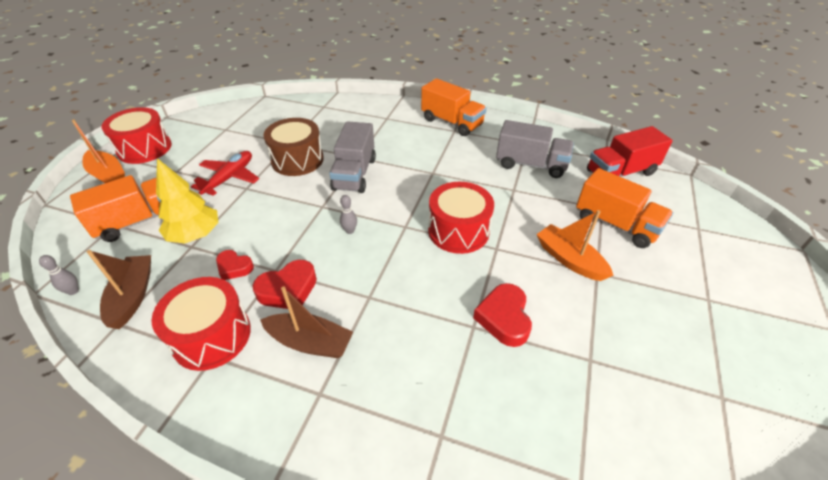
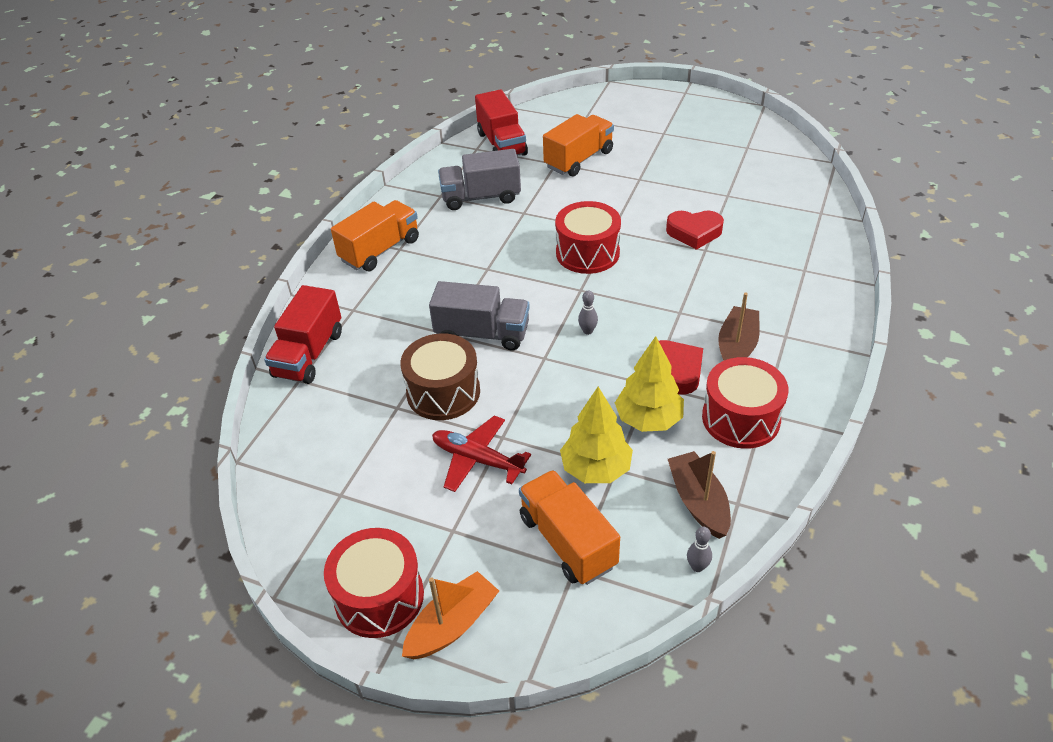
camera: 85 degrees left, 0 degrees up
brown boat [87,250,151,329] -> brown boat turned 75 degrees clockwise [668,451,731,539]
red heart [216,250,254,280] -> yellow tree [615,336,684,432]
grey truck [496,120,574,178] -> grey truck turned 120 degrees counterclockwise [438,149,521,210]
orange boat [537,210,614,281] -> none
none -> red truck [264,285,342,384]

